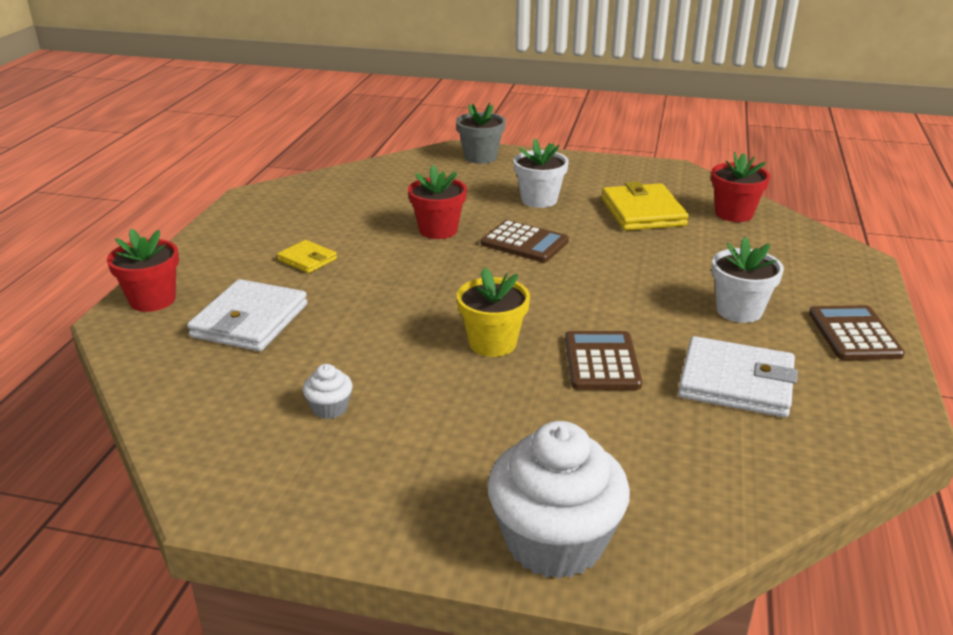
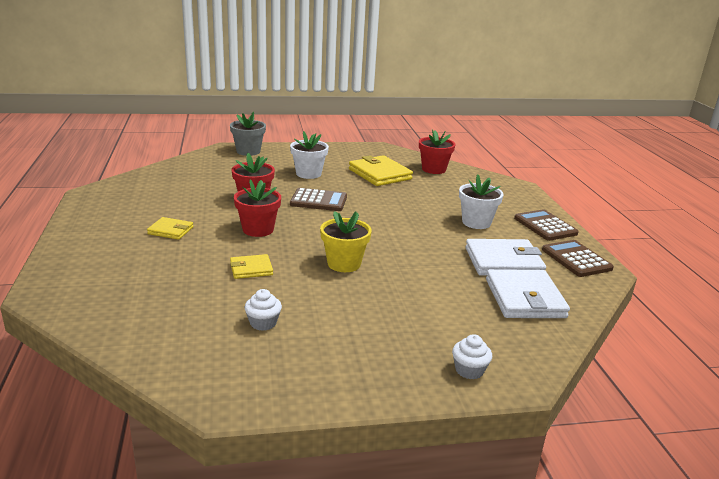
camera: 25 degrees left, 5 degrees down
red flower pot [107,229,179,312] -> red flower pot moved to [234,179,281,237]
white wallet [187,279,308,351] -> white wallet moved to [486,269,570,318]
white cupcake [487,421,630,579] -> white cupcake [452,334,492,379], size x0.43
brown calculator [565,331,642,390] -> brown calculator moved to [542,240,614,277]
none -> yellow wallet [230,254,273,279]

